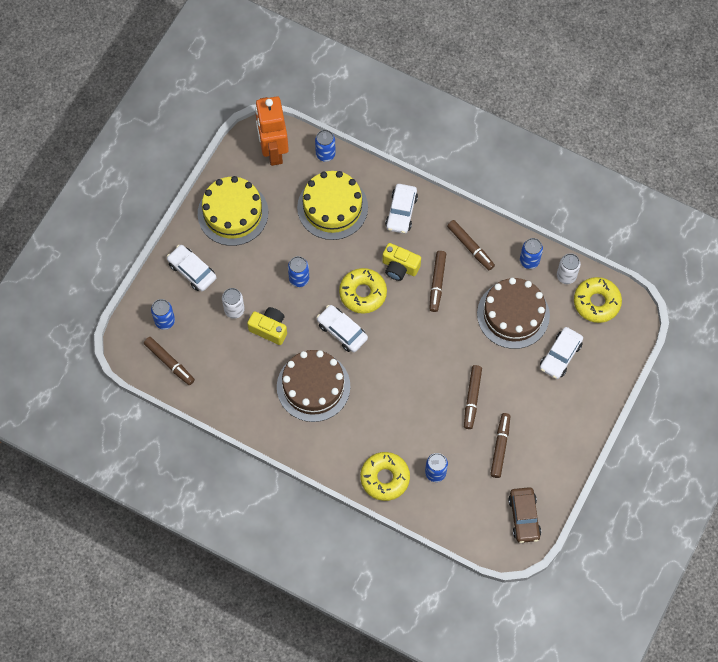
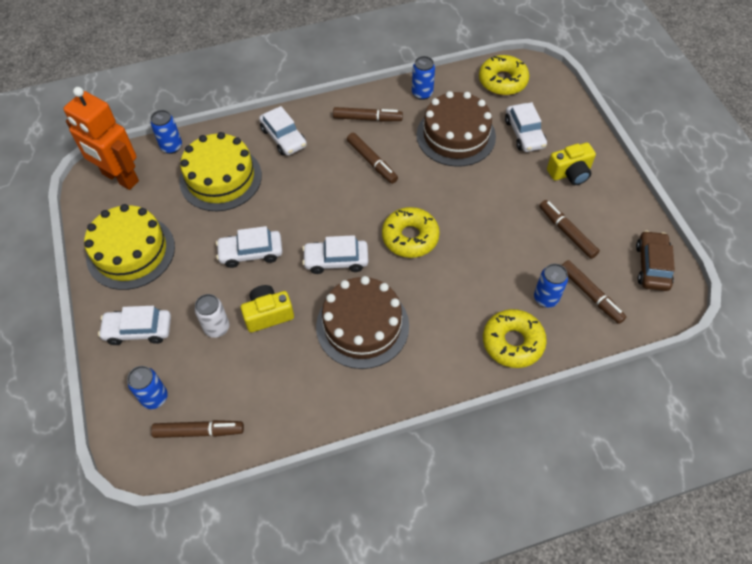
camera: 45 degrees left, 10 degrees down
blue can [288,256,309,287] -> white car [216,226,283,268]
yellow donut [339,268,387,314] -> yellow donut moved to [382,207,440,258]
yellow camera [382,243,421,281] -> yellow camera moved to [547,142,596,185]
brown marker [464,365,482,429] -> brown marker moved to [562,260,626,324]
brown car [508,487,541,543] -> brown car turned 120 degrees counterclockwise [636,231,675,291]
white can [557,253,581,284] -> none

